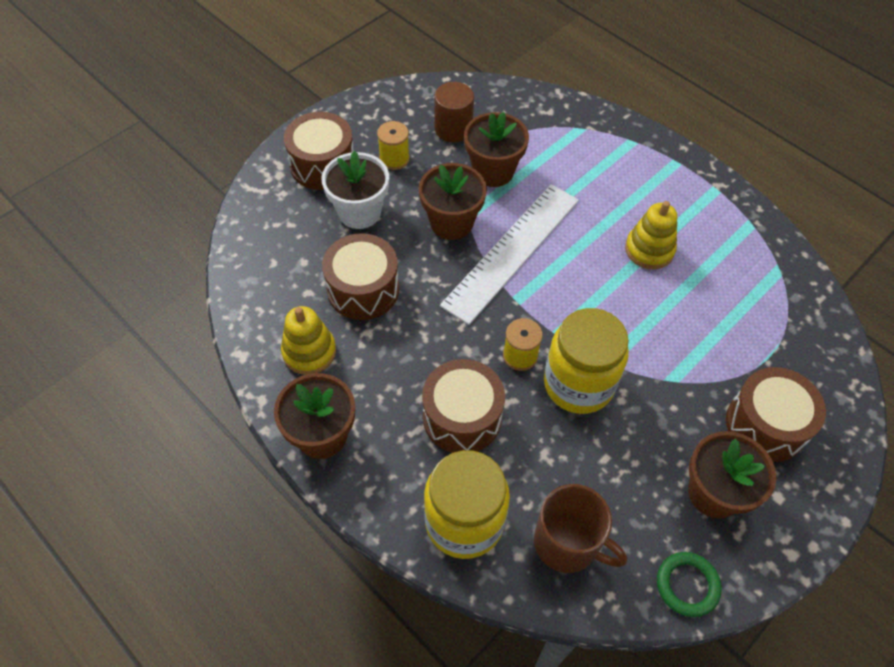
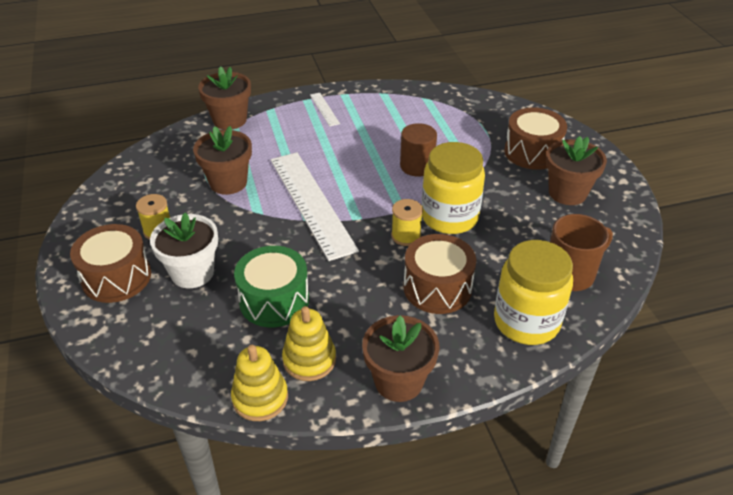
camera: 60 degrees left, 15 degrees down
brown drum [322,233,399,320] -> green drum [234,246,309,327]
brown flower pot [419,163,487,240] -> brown flower pot moved to [198,66,251,130]
brown cylinder [434,82,474,142] -> brown cylinder moved to [400,123,437,177]
yellow stacking toy [625,201,677,269] -> yellow stacking toy moved to [231,345,288,421]
green ring [657,552,722,617] -> none
none -> white ruler [310,93,340,126]

